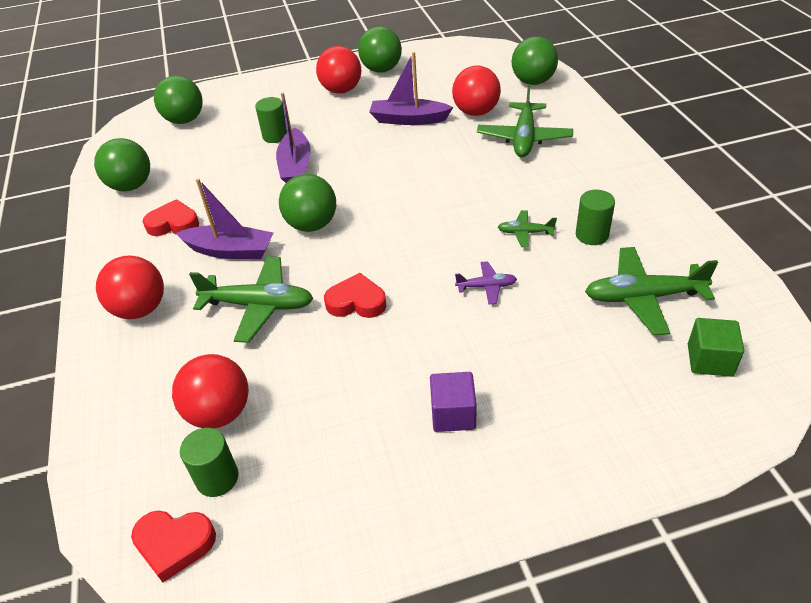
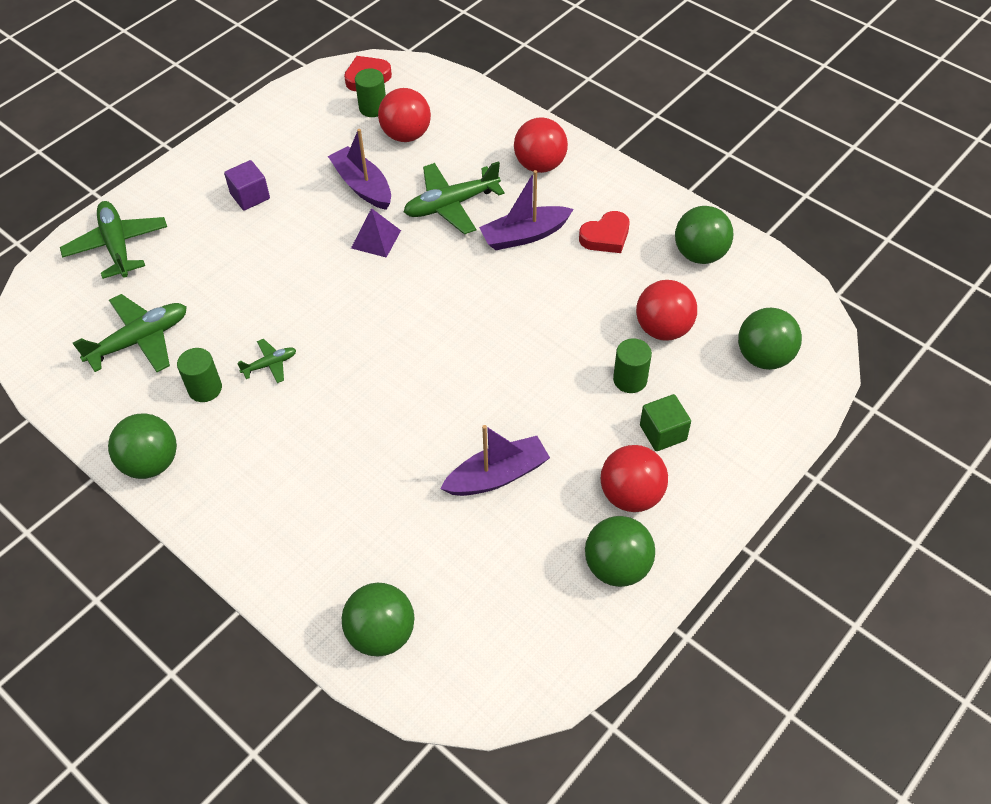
camera: 145 degrees right, 10 degrees up
purple boat [276,92,311,183] -> purple boat moved to [328,129,391,210]
green ball [279,174,336,232] -> green ball moved to [108,414,177,479]
red heart [324,273,387,318] -> purple pyramid [351,208,401,258]
red ball [452,66,501,116] -> red ball moved to [636,280,697,341]
purple plane [455,261,517,304] -> none
green plane [477,84,573,157] -> green plane moved to [60,201,167,279]
green cube [688,318,744,377] -> green cube moved to [640,394,691,451]

